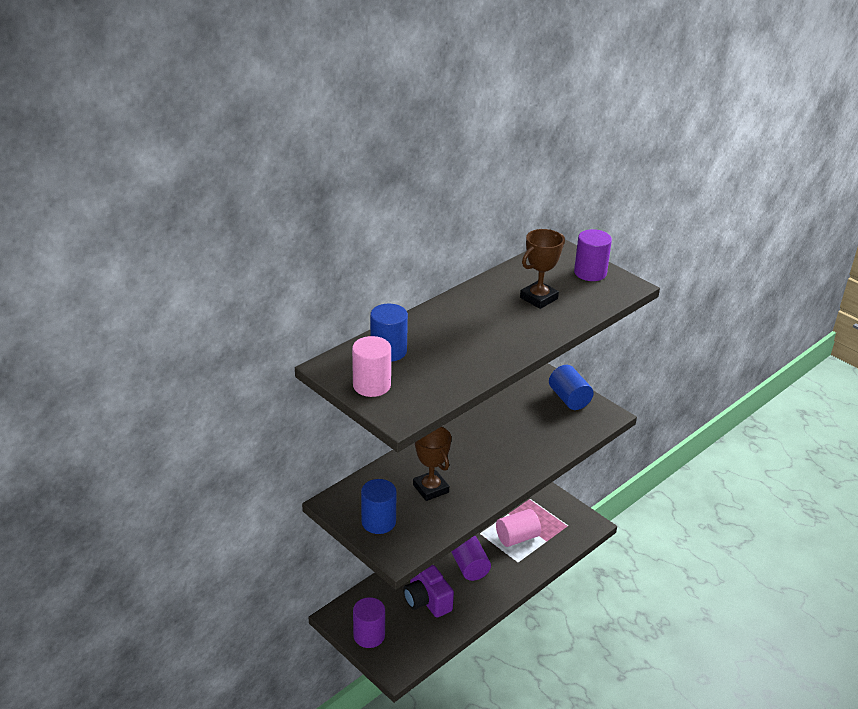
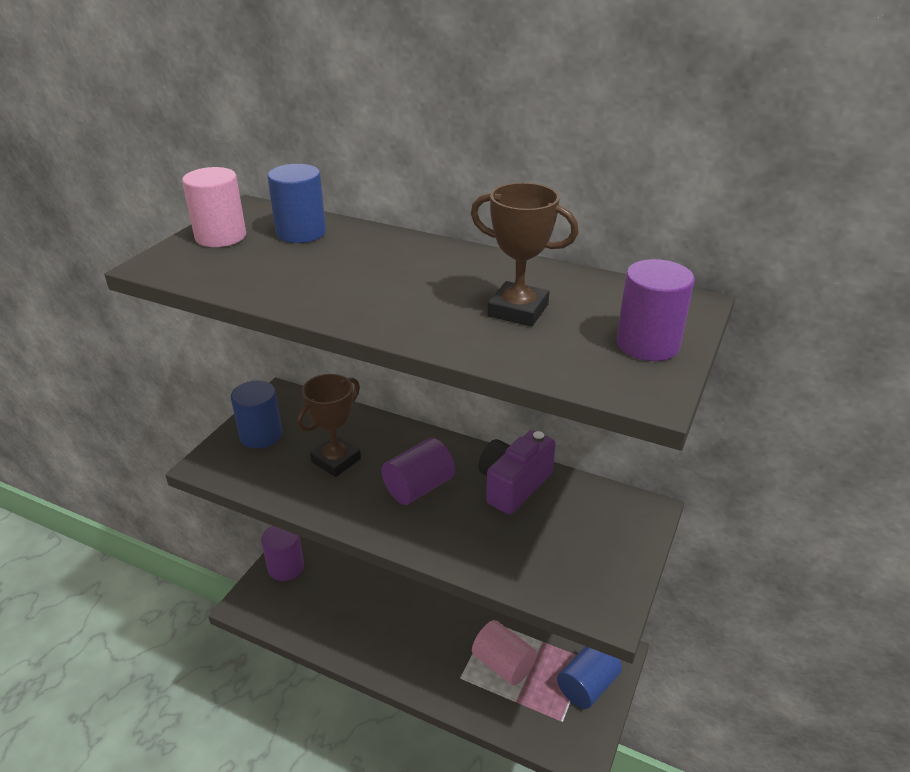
camera: 70 degrees right, 0 degrees up
purple camera [403,565,454,617] -> purple camera moved to [478,430,556,515]
purple cylinder [451,536,491,581] -> purple cylinder moved to [381,438,455,505]
blue cylinder [549,365,594,410] -> blue cylinder moved to [557,646,622,709]

